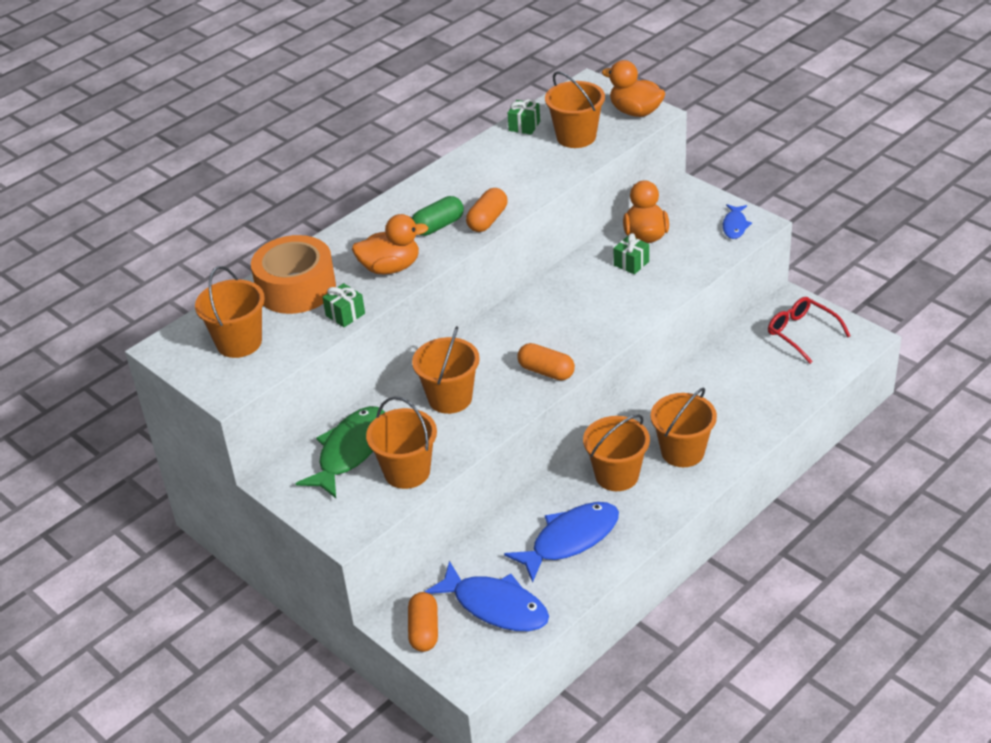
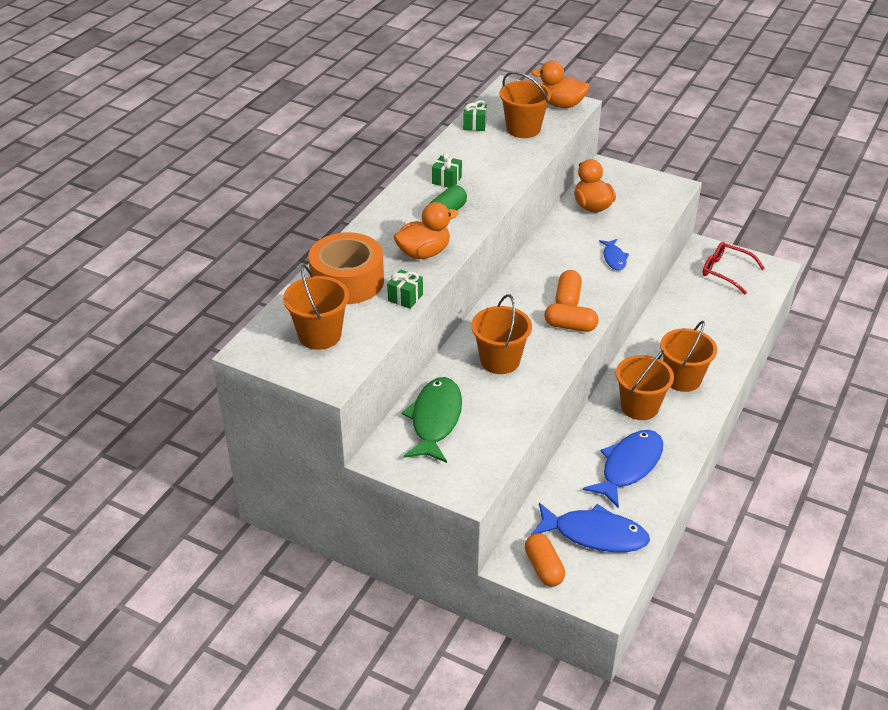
camera: 20 degrees left, 0 degrees up
orange bucket [366,397,437,489] -> none
orange capsule [466,188,507,232] -> orange capsule moved to [555,270,582,306]
green gift [614,233,649,274] -> green gift moved to [432,152,462,188]
blue fish [723,204,752,239] -> blue fish moved to [599,239,629,270]

